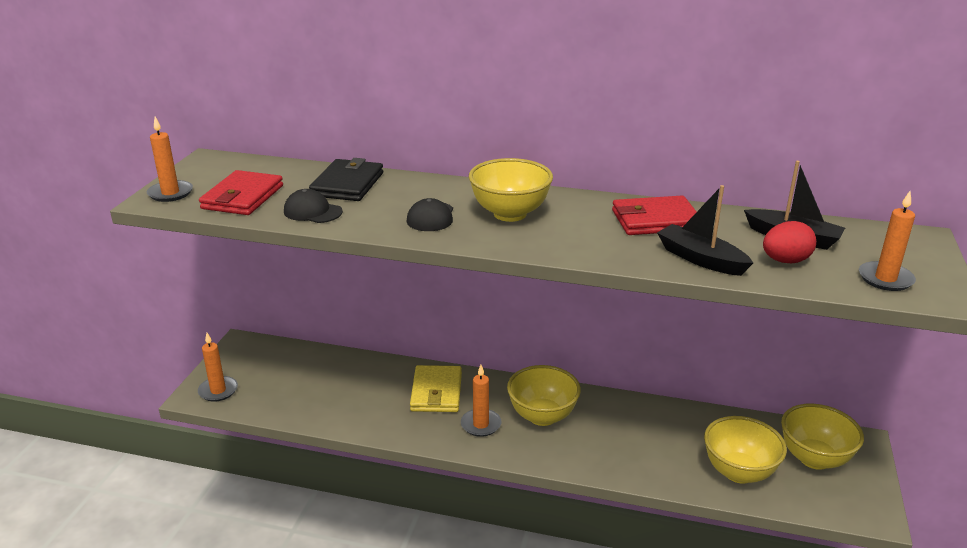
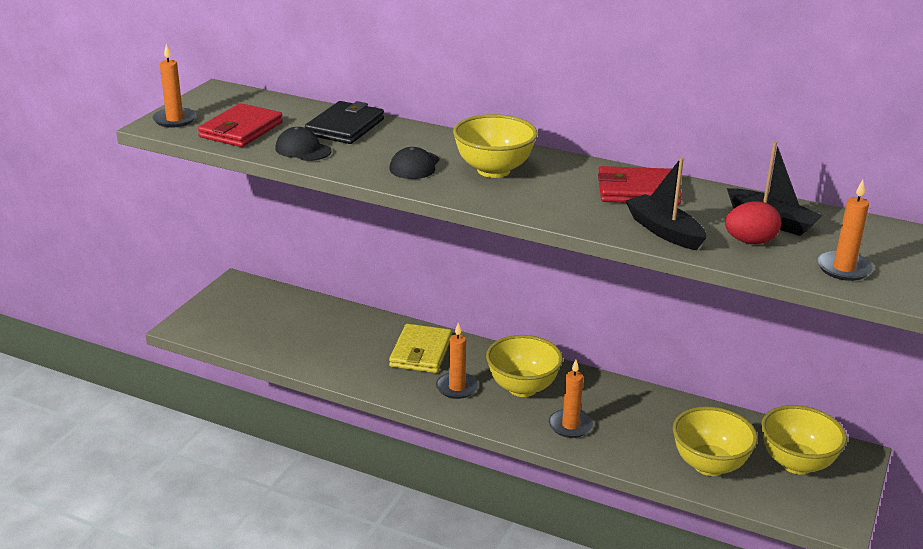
camera: 10 degrees right, 0 degrees up
orange candle [198,333,238,402] -> orange candle moved to [549,360,593,438]

